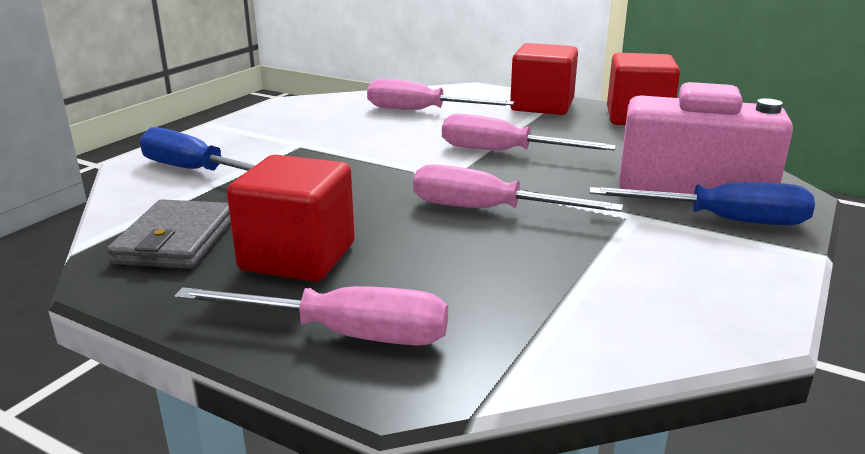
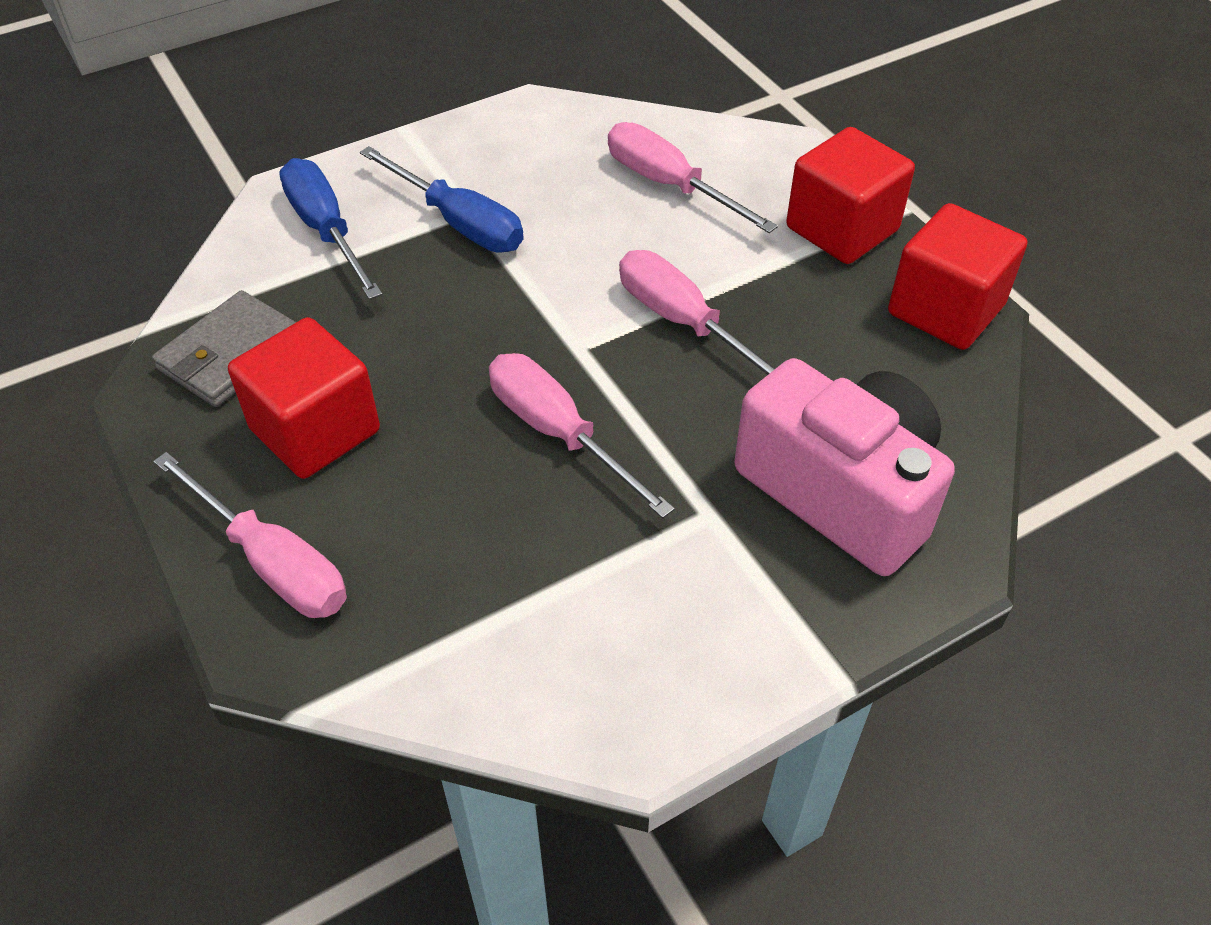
camera: 30 degrees right, 25 degrees up
blue screwdriver [589,182,815,225] -> blue screwdriver moved to [360,146,524,253]

